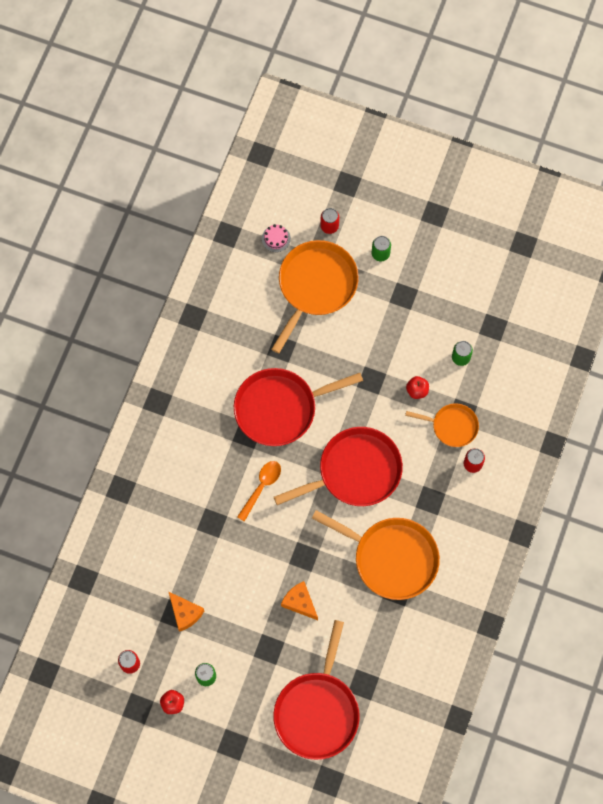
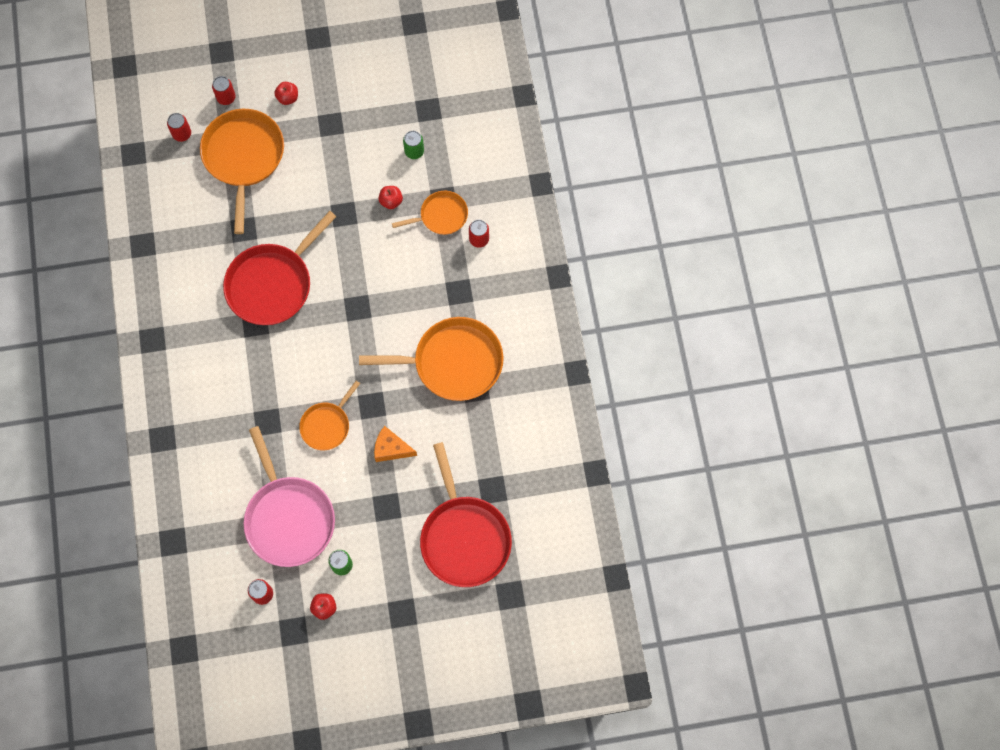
camera: 30 degrees left, 0 degrees up
orange cheese [168,591,204,632] -> pink pan [244,426,335,567]
orange spoon [237,461,281,522] -> none
pink cake [262,224,291,252] -> red can [167,113,191,142]
red pan [274,427,403,506] -> none
green can [372,236,391,261] -> red apple [274,82,298,105]
none -> orange pan [299,381,360,450]

